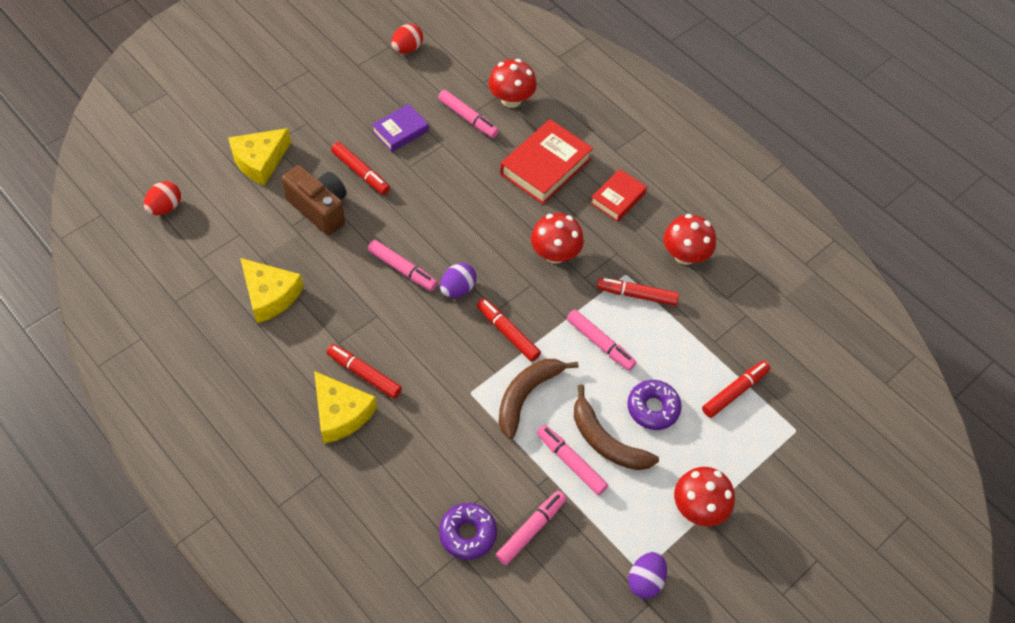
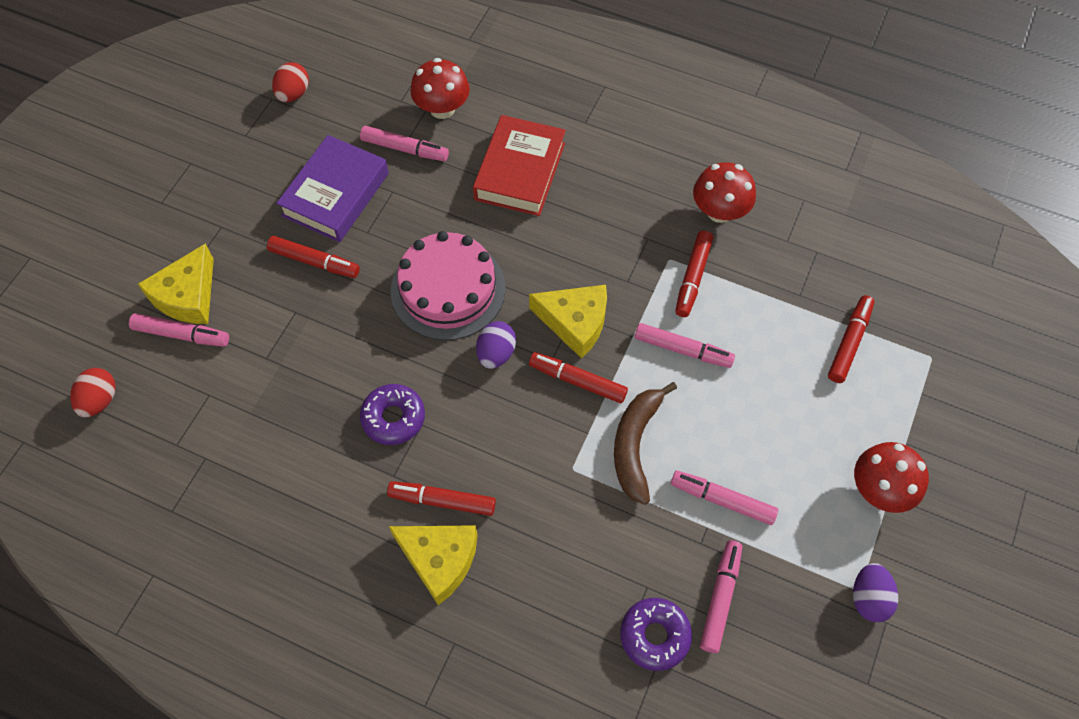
camera: 20 degrees left, 5 degrees up
yellow cheese [240,258,304,323] -> yellow cheese moved to [529,285,607,359]
brown camera [282,165,347,236] -> none
pink marker [368,240,438,291] -> pink marker moved to [129,313,229,347]
purple book [372,104,429,152] -> purple book [276,135,389,242], size x1.65
red mushroom [531,213,584,264] -> none
brown banana [574,384,659,470] -> none
red book [590,169,647,222] -> none
red marker [597,278,679,306] -> red marker turned 60 degrees counterclockwise [675,231,713,317]
purple donut [627,380,682,430] -> purple donut moved to [360,384,425,445]
none -> pink cake [391,231,506,340]

